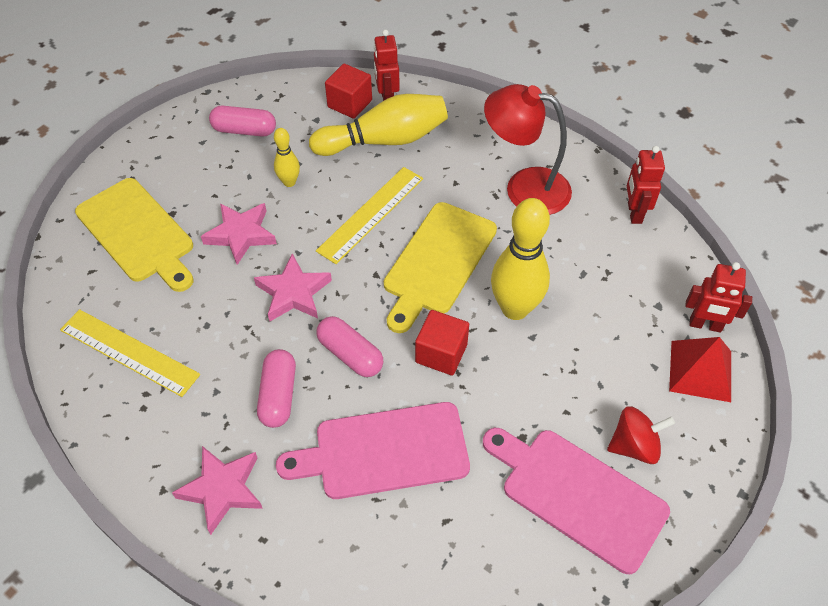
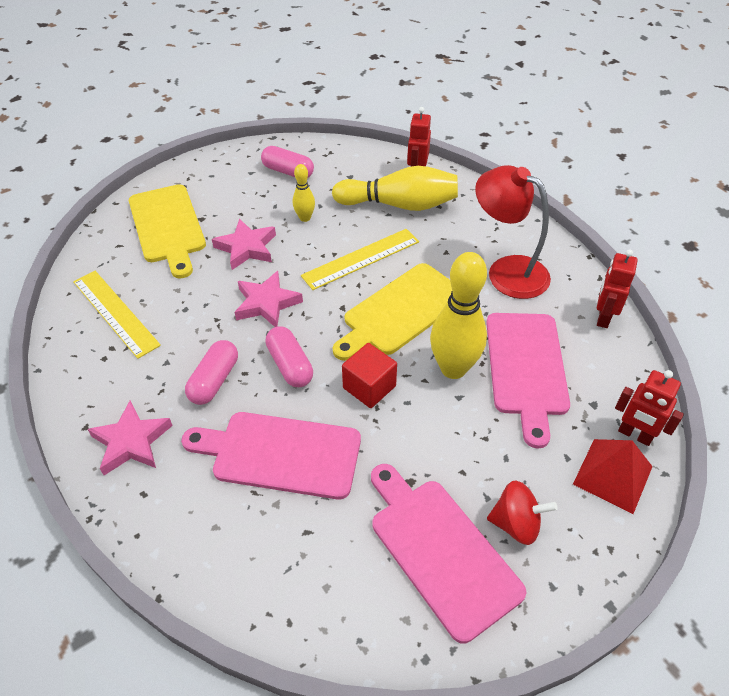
camera: 20 degrees right, 5 degrees down
red cube [325,64,372,119] -> none
none -> pink cutting board [486,313,570,449]

